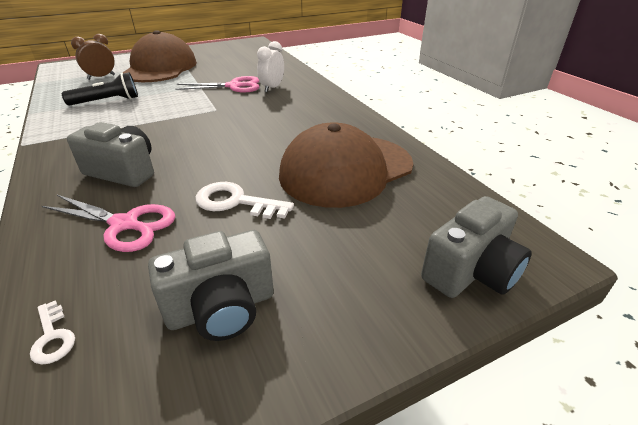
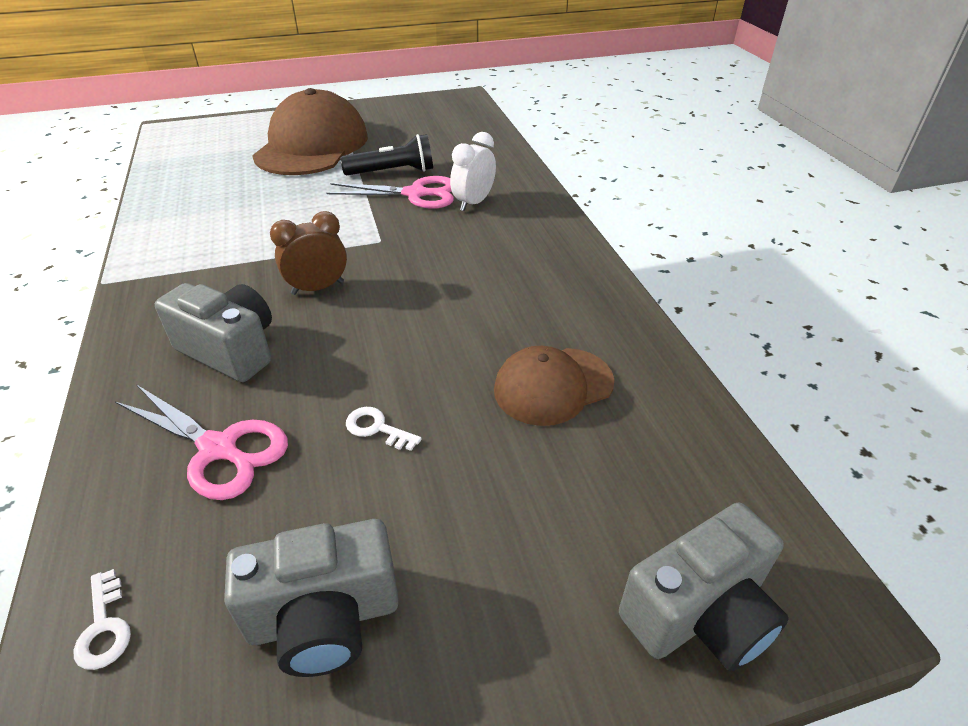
camera: 10 degrees right, 5 degrees up
black flashlight [62,72,138,106] -> black flashlight moved to [340,134,433,175]
brown clock [71,34,115,80] -> brown clock moved to [270,211,347,295]
white key [196,182,294,219] -> white key [346,407,422,451], size x0.55
brown cap [279,123,413,208] -> brown cap [494,346,614,426], size x0.57

